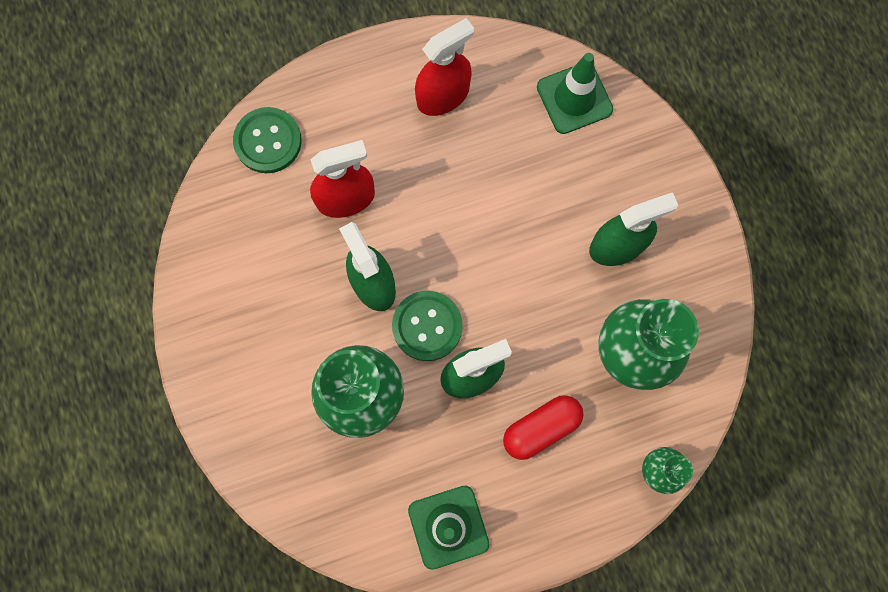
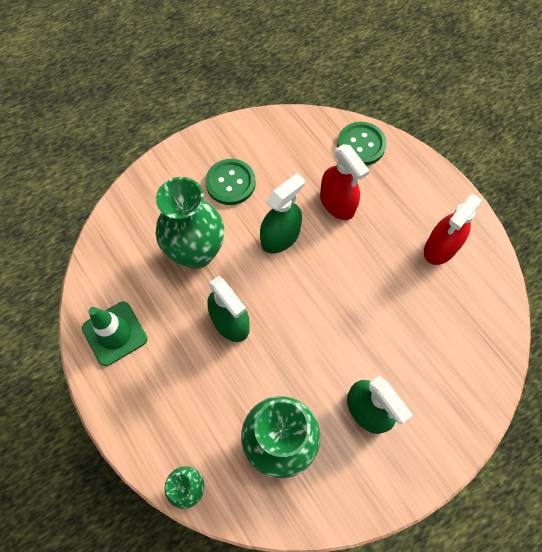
camera: 75 degrees right, 10 degrees down
green button [392,291,463,361] -> green button moved to [205,159,256,205]
red spray bottle [415,18,474,116] -> red spray bottle turned 90 degrees clockwise [424,194,483,265]
red capsule [503,395,584,460] -> none
green traffic cone [537,53,613,134] -> none

